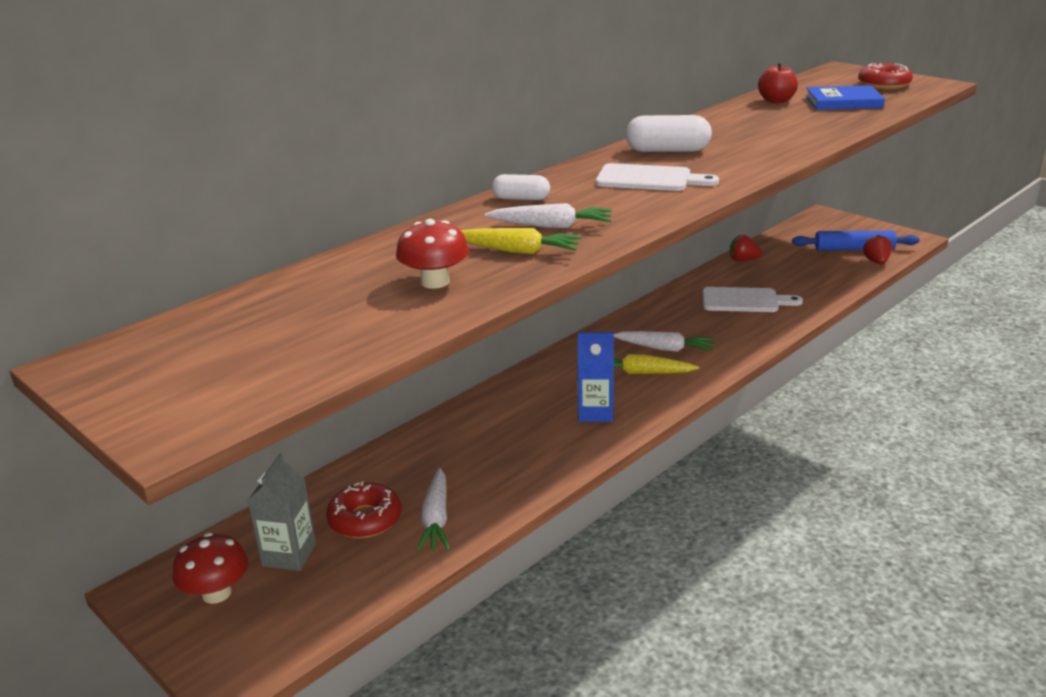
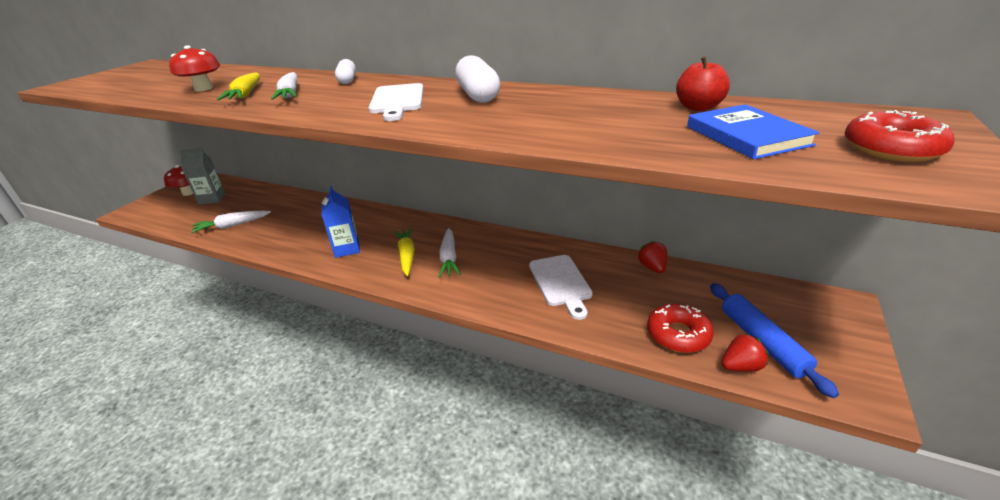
camera: 70 degrees right, 5 degrees up
red donut [326,481,401,538] -> red donut moved to [647,304,714,353]

